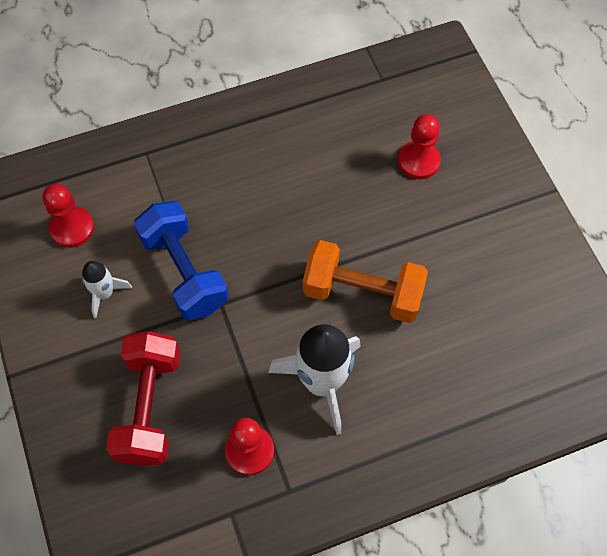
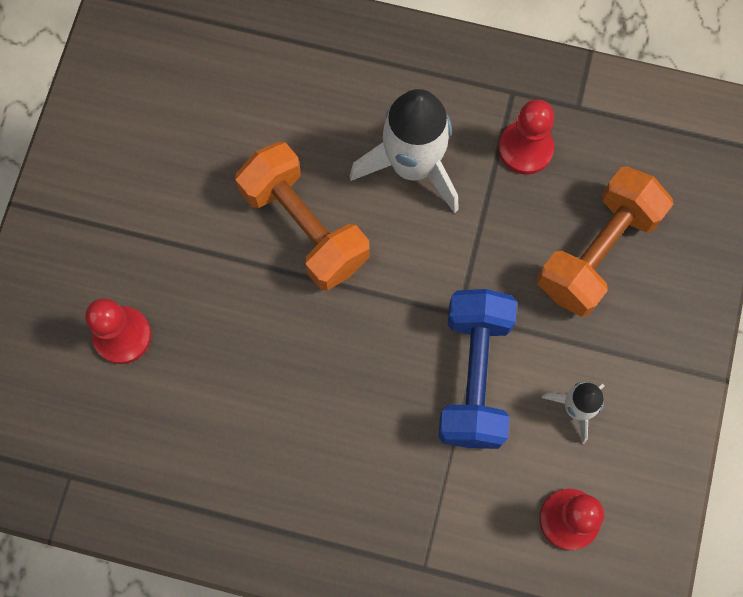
camera: 145 degrees left, 10 degrees up
red dumbbell [106,331,180,466] -> orange dumbbell [537,167,673,317]

